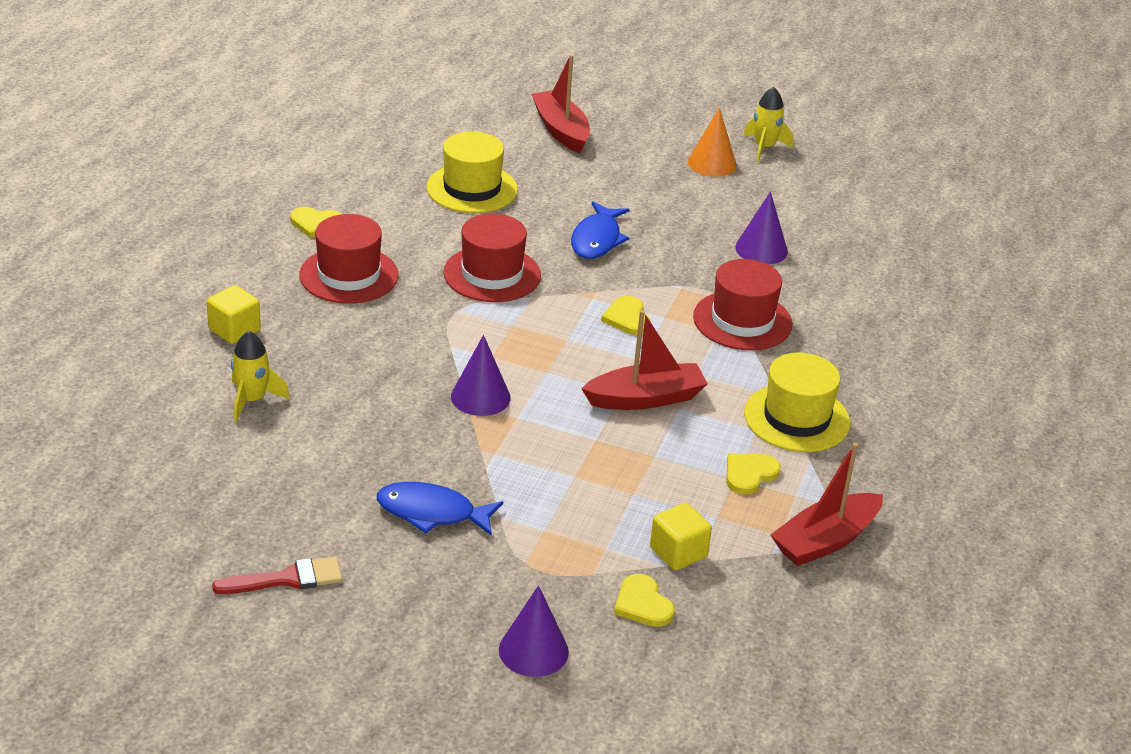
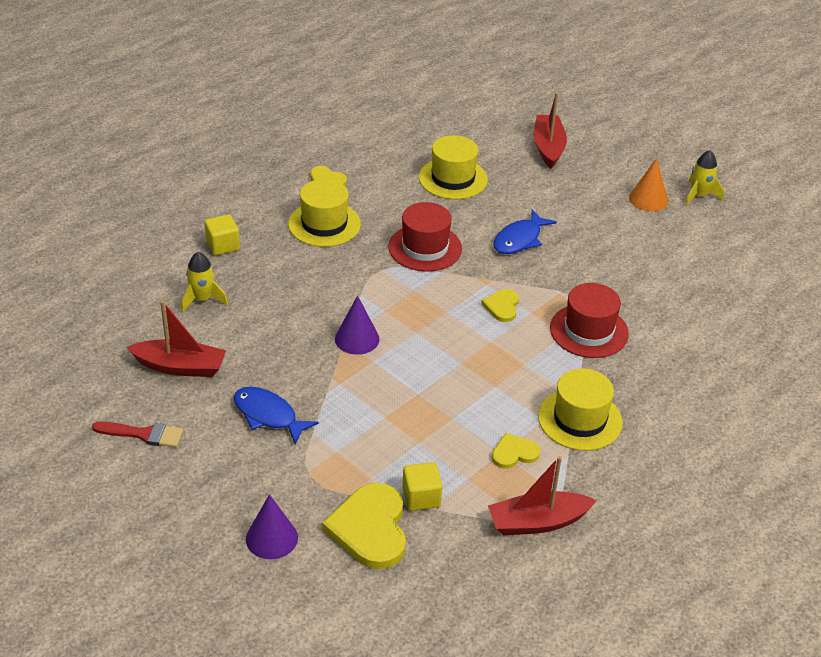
camera: 25 degrees right, 5 degrees up
red hat [299,214,398,304] -> yellow hat [288,179,361,247]
red boat [581,310,708,410] -> red boat moved to [127,301,226,377]
yellow heart [614,574,675,627] -> yellow heart [322,483,406,569], size x1.89
purple cone [735,191,788,264] -> none

